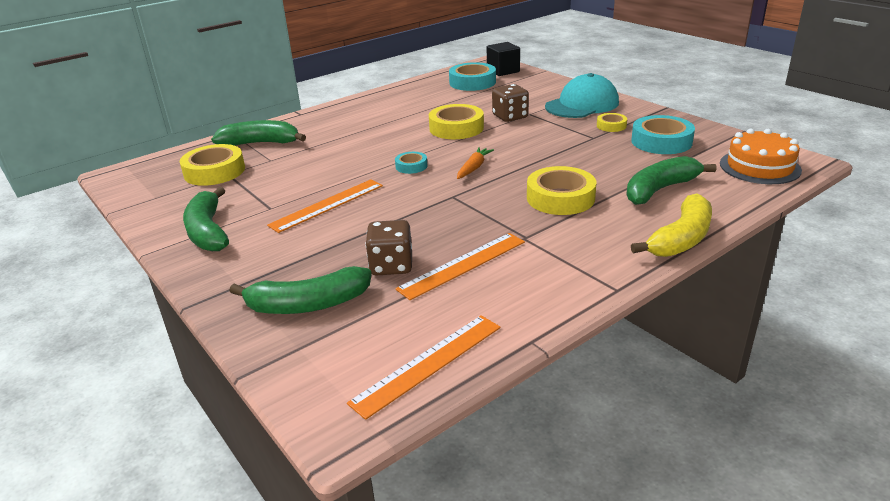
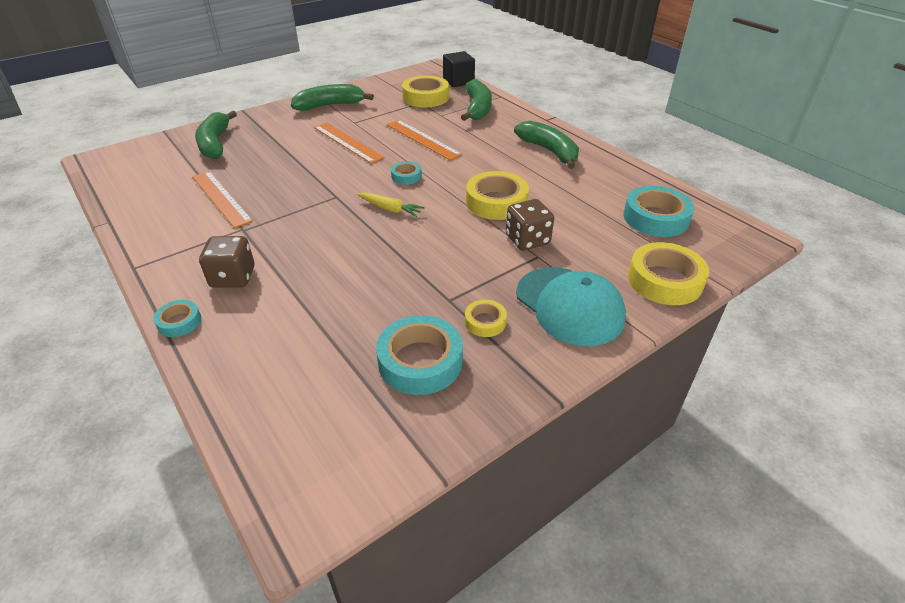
camera: 90 degrees right, 10 degrees up
orange ruler [347,315,501,420] -> orange ruler moved to [387,120,463,160]
brown dice [365,220,412,276] -> brown dice moved to [199,236,255,288]
orange carrot [457,147,494,179] -> yellow carrot [357,192,425,217]
black cube [487,42,520,76] -> black cube moved to [443,51,475,87]
yellow tape [527,166,596,215] -> yellow tape moved to [628,242,709,305]
green banana [626,156,717,205] -> green banana moved to [514,121,579,169]
yellow banana [631,193,712,257] -> turquoise tape [153,300,201,337]
orange cake [720,128,802,184] -> none

